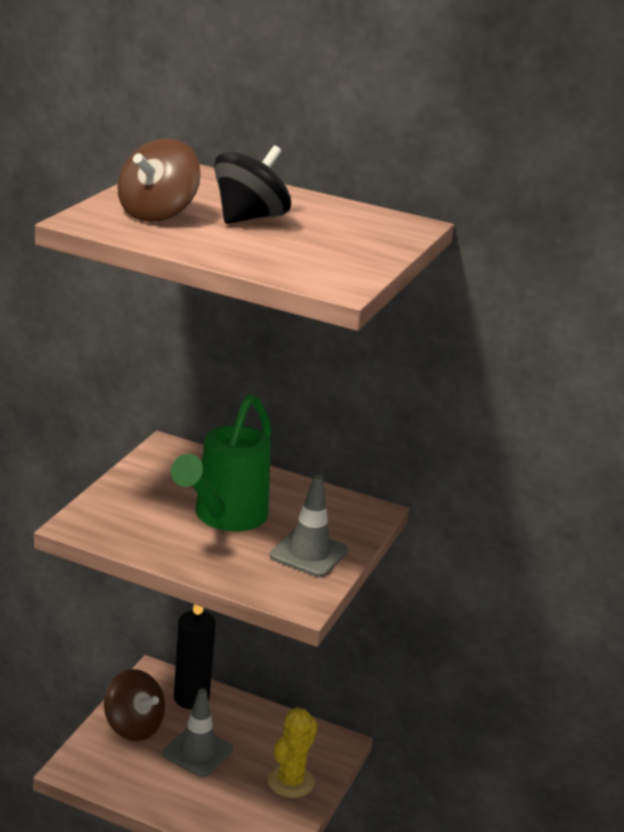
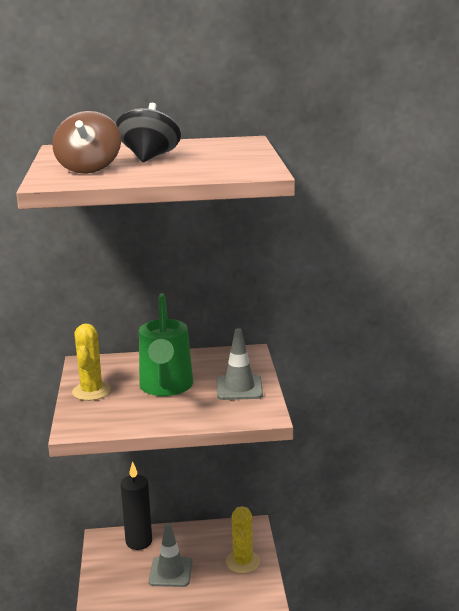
camera: 25 degrees left, 5 degrees down
brown spinning top [104,669,165,741] -> none
none -> yellow cactus [72,324,111,401]

